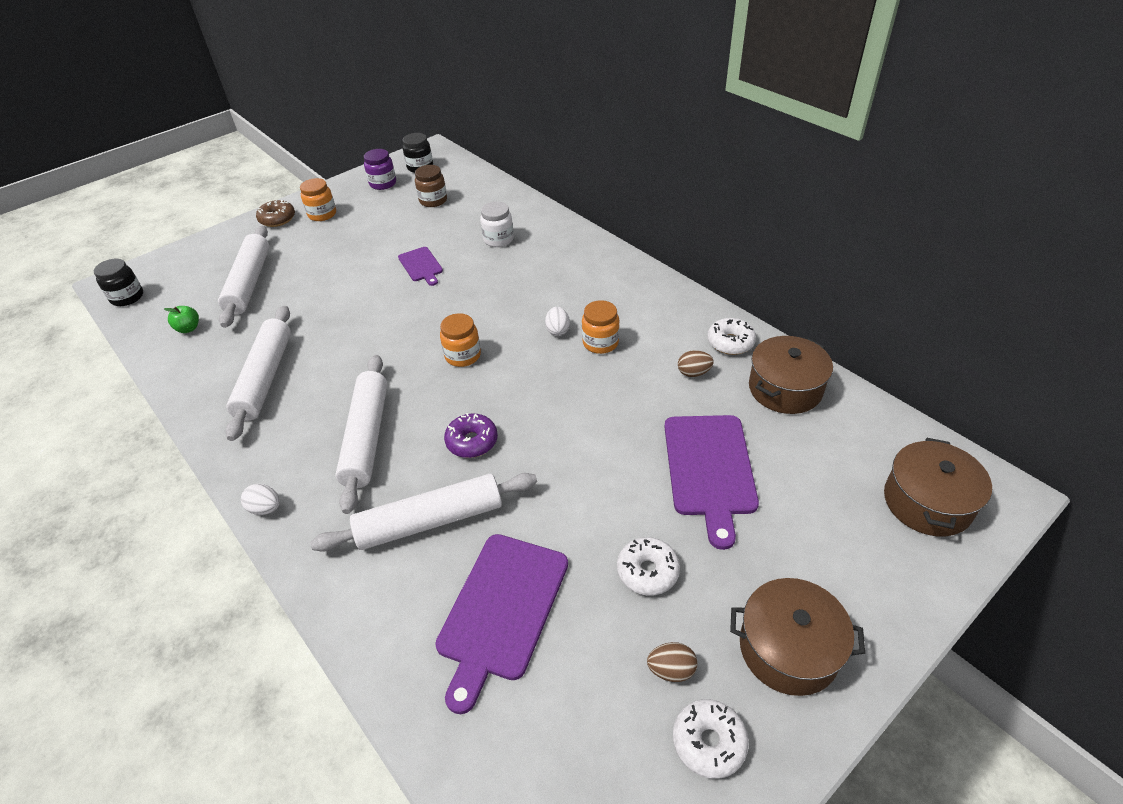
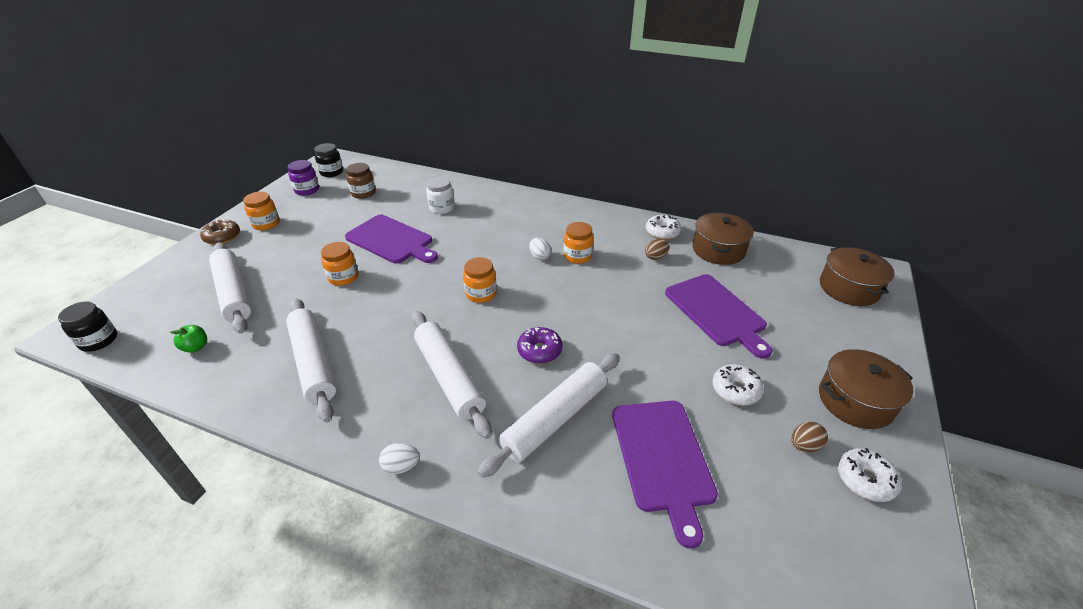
camera: 30 degrees left, 5 degrees down
purple cutting board [398,247,443,286] -> purple cutting board [345,215,438,264], size x1.84
none -> orange jar [321,242,359,286]

